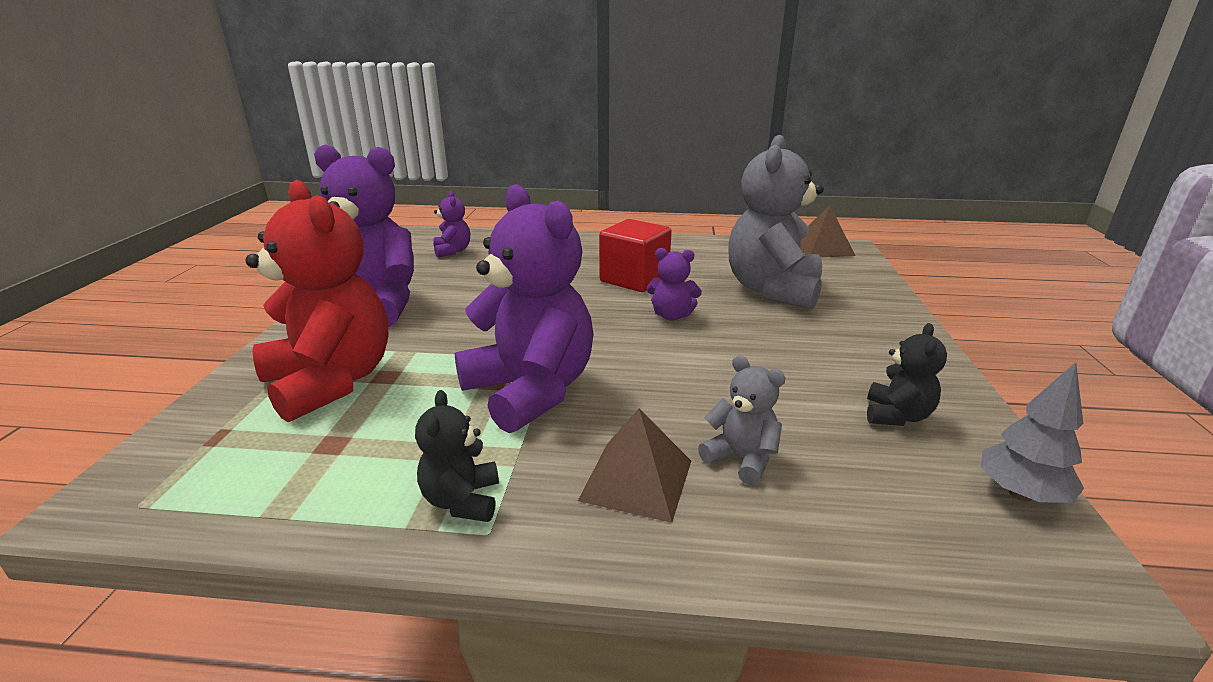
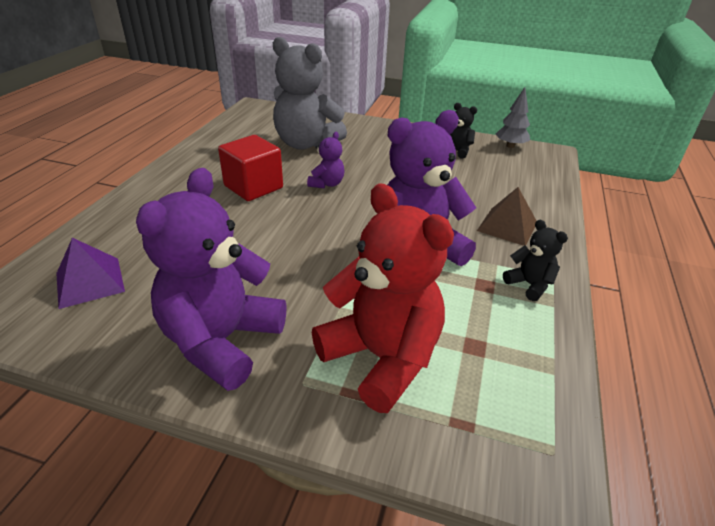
camera: 80 degrees left, 10 degrees up
red teddy bear [245,180,389,422] -> red teddy bear turned 75 degrees clockwise [312,183,454,413]
black teddy bear [415,390,499,522] -> black teddy bear turned 135 degrees counterclockwise [503,220,568,301]
purple teddy bear [433,191,470,258] -> purple pyramid [56,238,125,309]
grey teddy bear [698,356,785,485] -> none
brown pyramid [800,206,856,257] -> none

